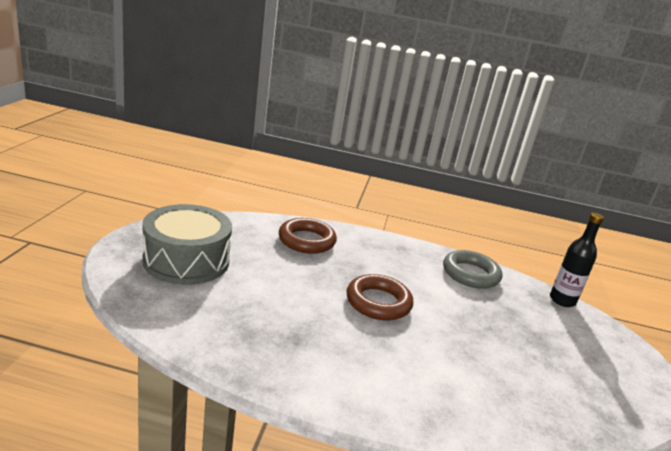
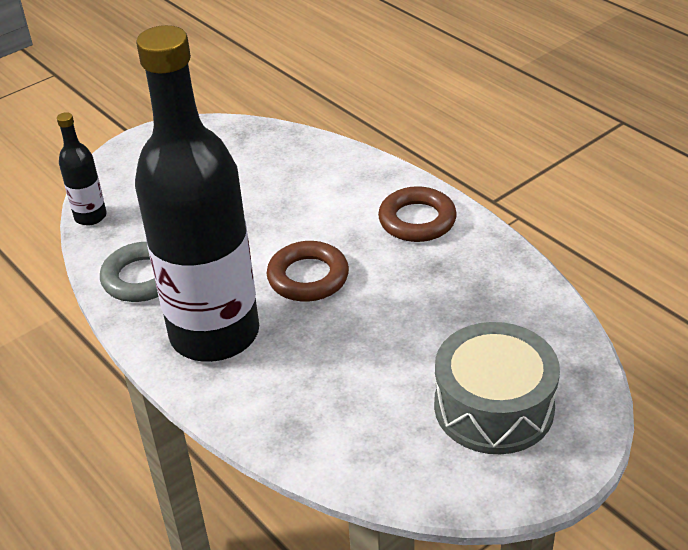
camera: 135 degrees left, 15 degrees up
brown ring [279,218,337,254] -> brown ring moved to [378,186,457,242]
none -> black bottle [135,25,259,362]

